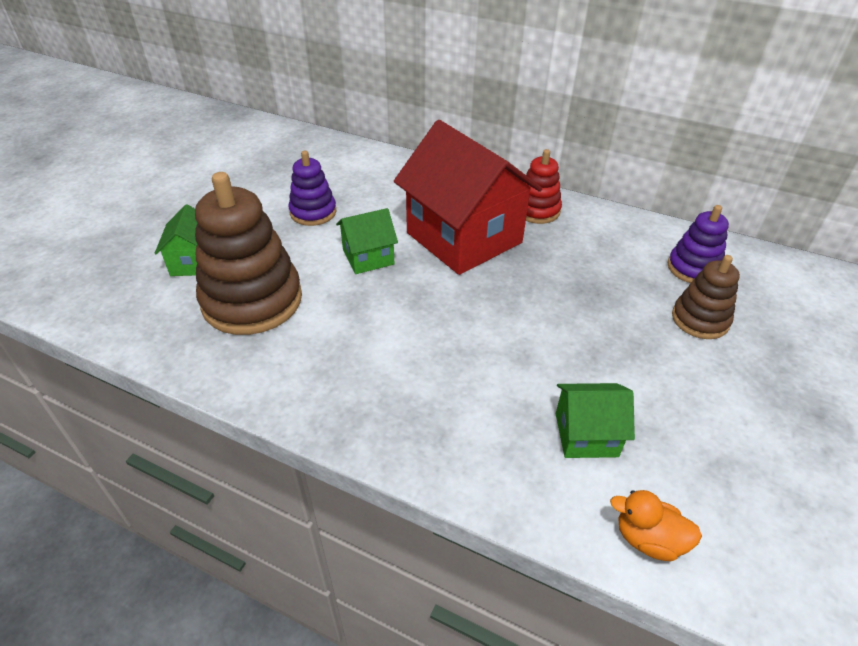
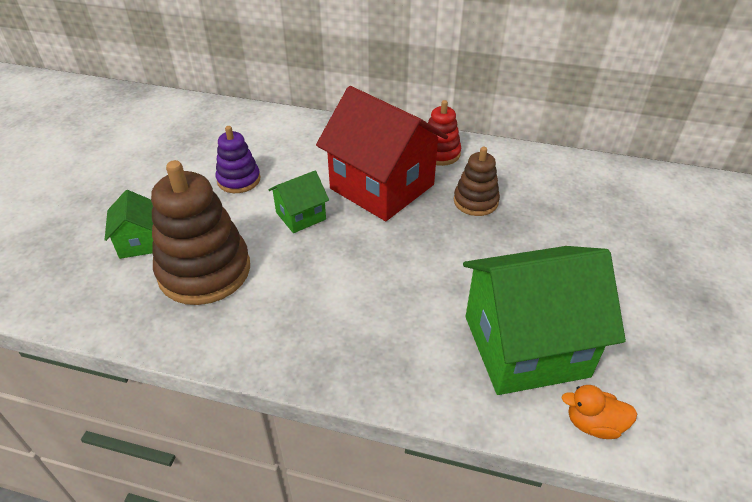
camera: 10 degrees left, 0 degrees up
green house [556,383,635,458] -> green house [463,246,626,395], size x2.11
purple stacking toy [667,205,729,283] -> none
brown stacking toy [672,255,740,339] -> brown stacking toy moved to [454,147,500,216]

